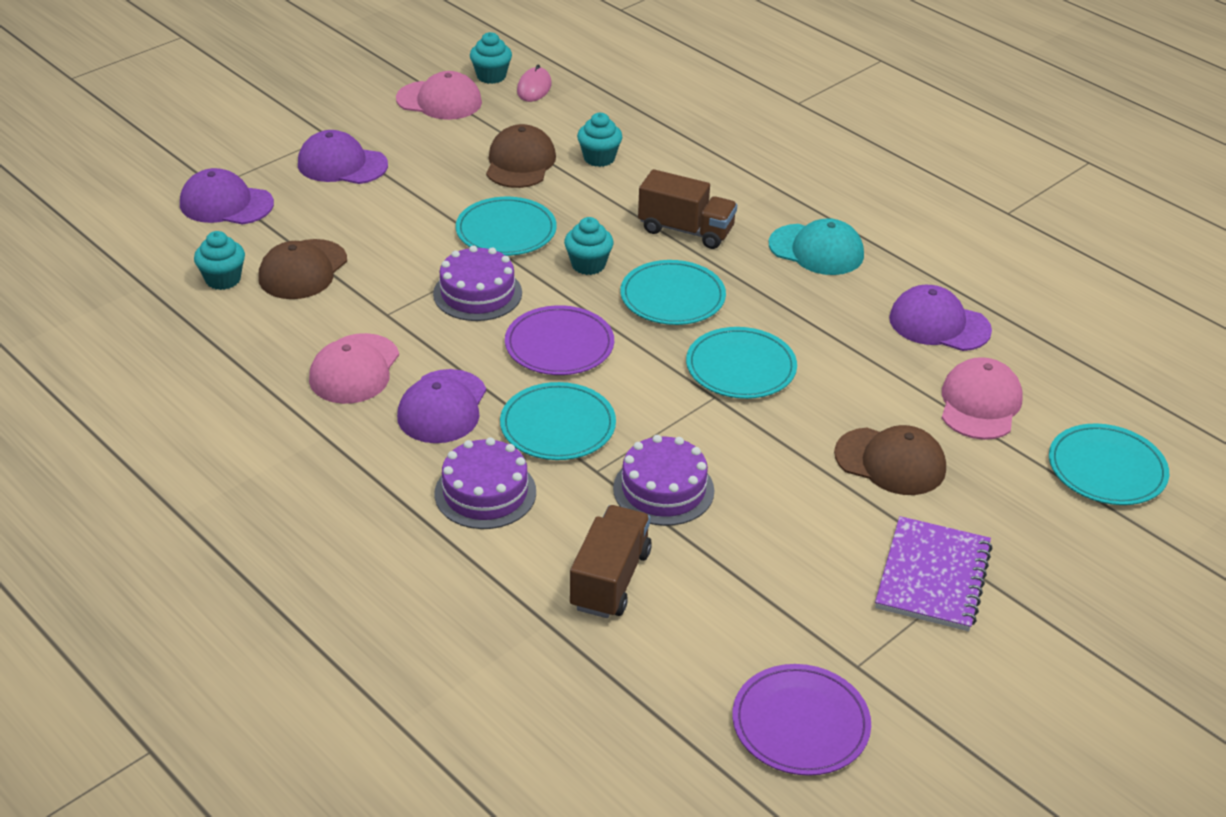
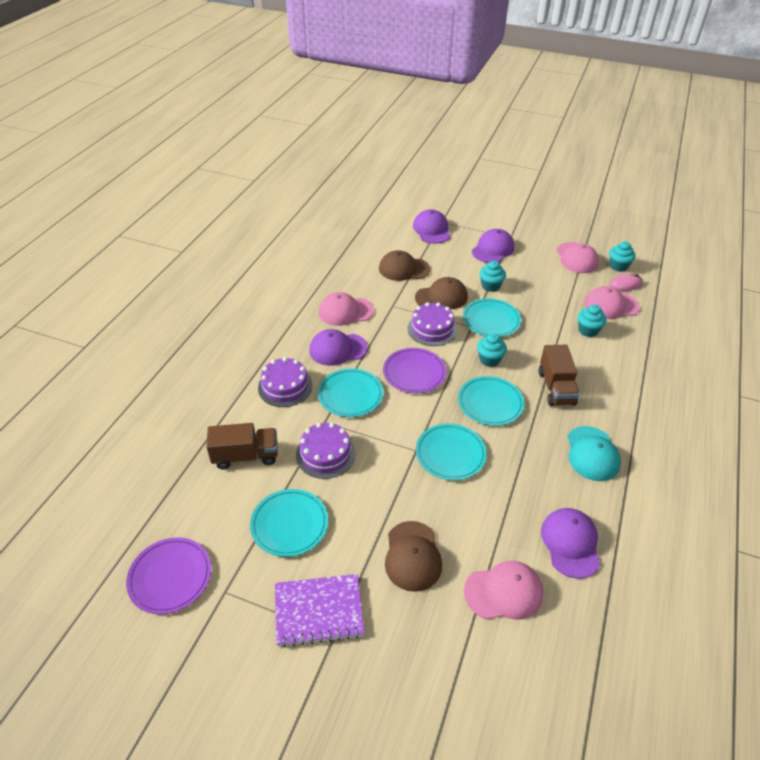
camera: 65 degrees right, 5 degrees up
turquoise cupcake [194,231,245,290] -> turquoise cupcake moved to [479,261,506,292]
purple cap [298,130,388,184] -> purple cap turned 45 degrees clockwise [472,229,514,263]
brown cap [486,124,556,188] -> brown cap moved to [415,277,468,309]
turquoise plate [1049,423,1169,505] -> turquoise plate moved to [250,489,328,557]
none -> pink cap [584,286,640,319]

